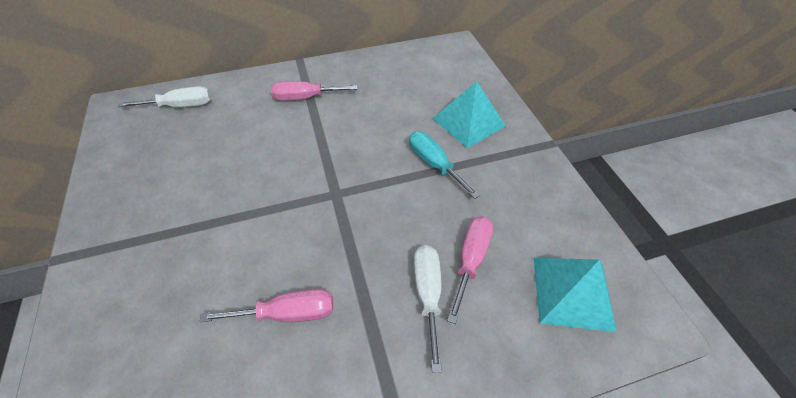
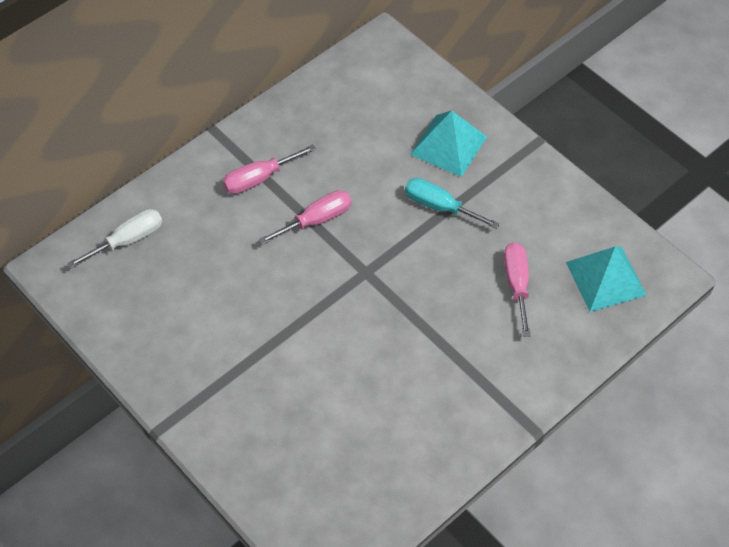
camera: 25 degrees left, 5 degrees up
pink screwdriver [200,289,333,322] -> pink screwdriver moved to [258,190,352,245]
white screwdriver [414,245,442,373] -> none

